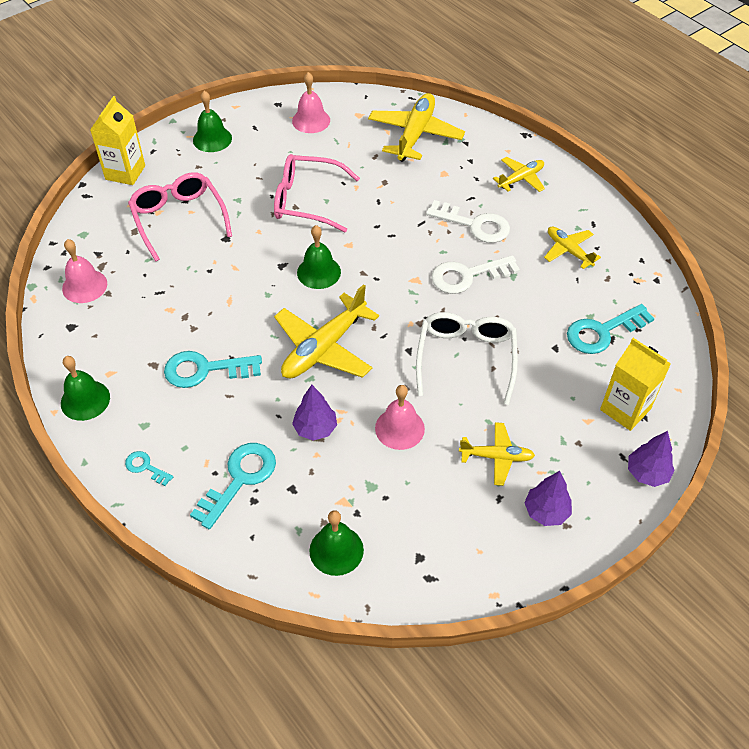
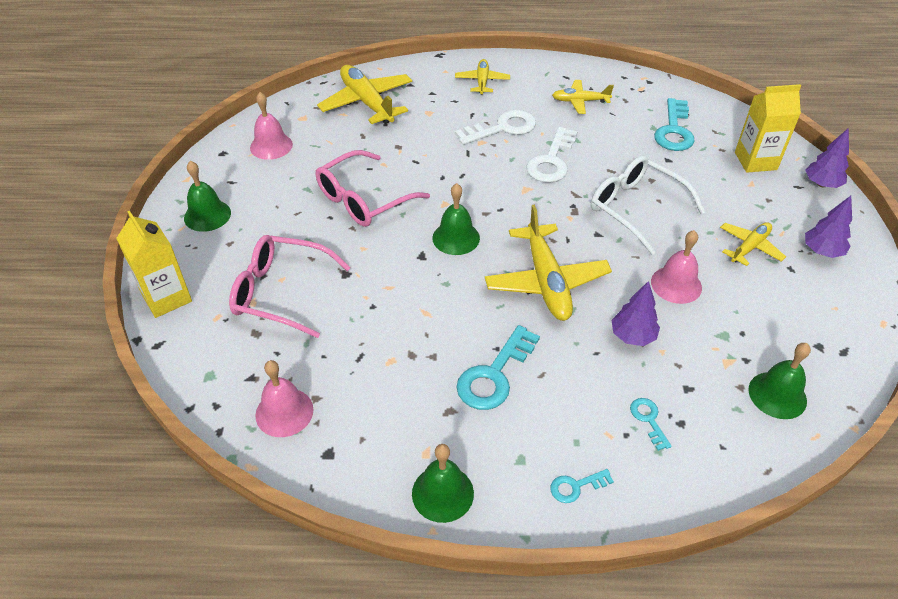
camera: 50 degrees left, 5 degrees down
turquoise key [190,443,276,529] -> turquoise key [630,398,672,451], size x0.52

